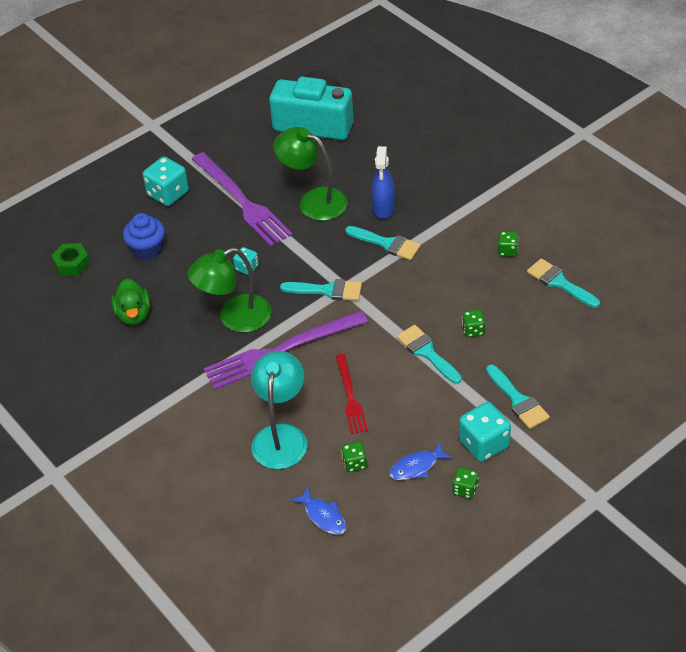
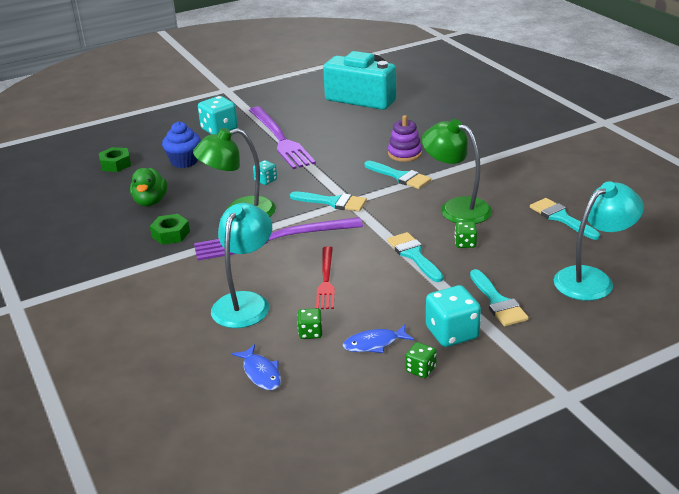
camera: 10 degrees right, 15 degrees down
green lamp [274,127,348,221] -> green lamp moved to [422,119,492,224]
blue spray bottle [371,146,395,219] -> purple stacking toy [388,115,422,162]
green dice [498,231,519,257] -> none
none -> green nut [150,214,190,245]
none -> turquoise lamp [554,181,644,301]

